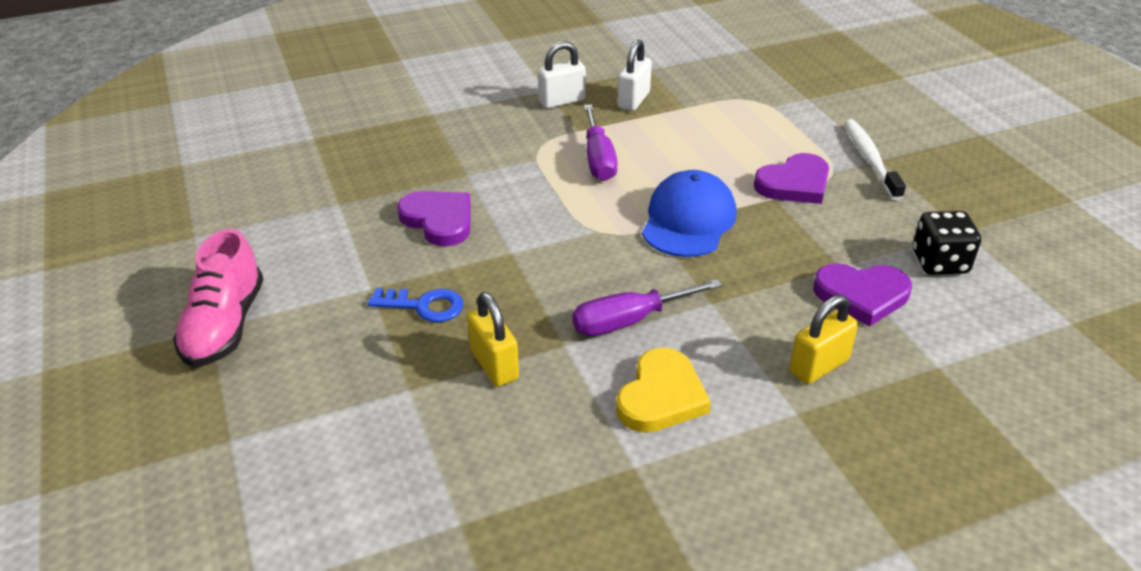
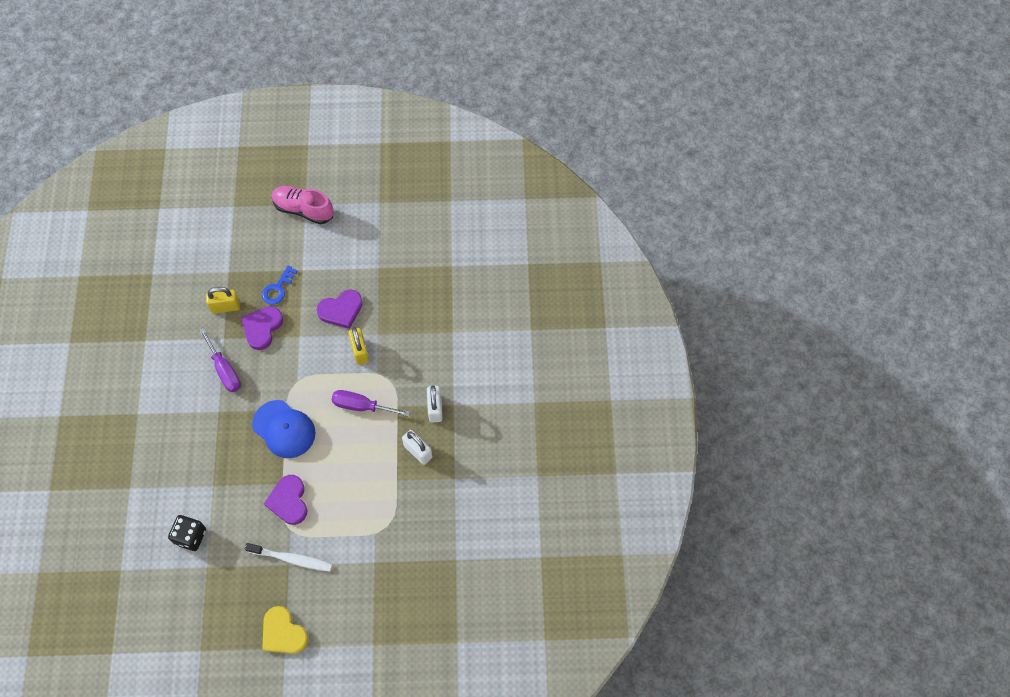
camera: 110 degrees right, 25 degrees up
purple screwdriver [572,279,722,336] -> purple screwdriver turned 150 degrees clockwise [199,328,241,392]
yellow heart [616,348,711,433] -> yellow heart moved to [262,606,308,654]
yellow padlock [789,295,858,384] -> yellow padlock moved to [348,327,369,365]
purple heart [813,263,912,327] -> purple heart moved to [241,306,283,350]

